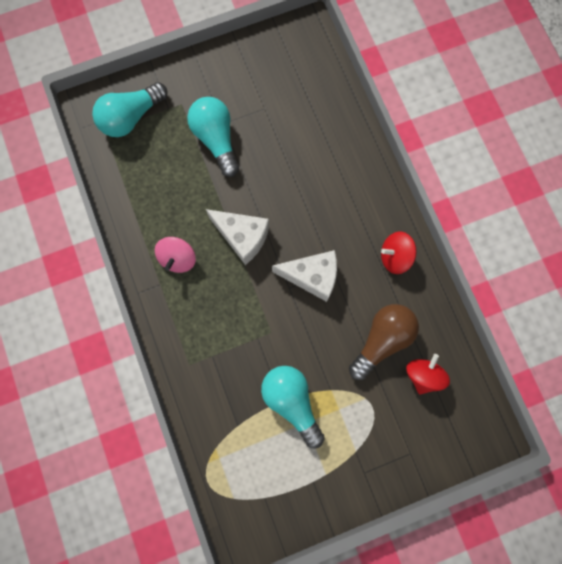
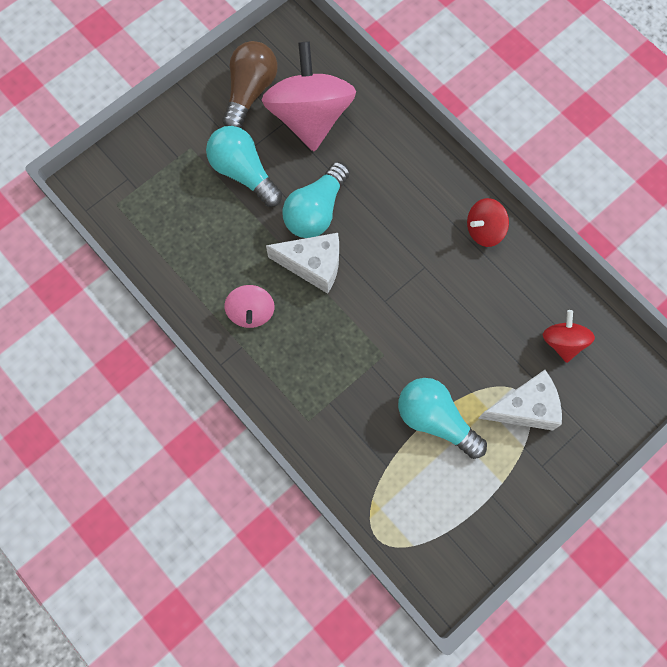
camera: 20 degrees left, 5 degrees down
turquoise light bulb [92,82,168,137] -> turquoise light bulb moved to [282,162,350,238]
white cheese [272,250,337,302] -> white cheese moved to [478,370,562,430]
brown light bulb [349,304,419,380] -> brown light bulb moved to [223,41,277,128]
none -> pink spinning top [262,41,356,151]

